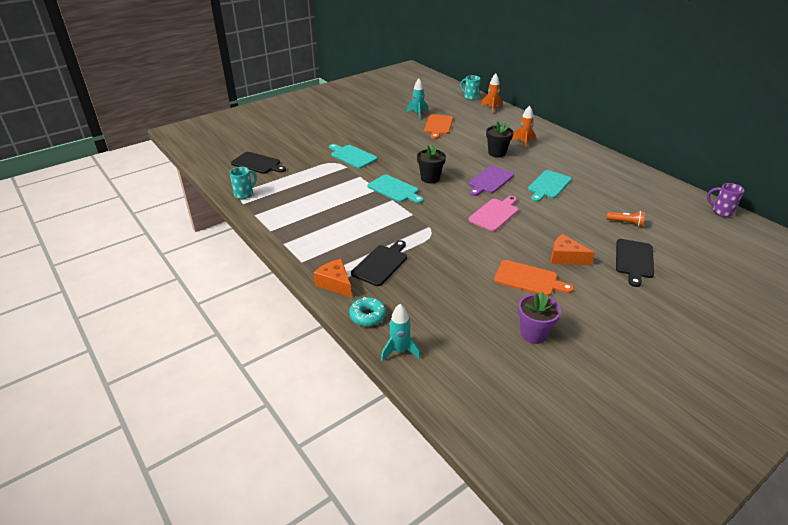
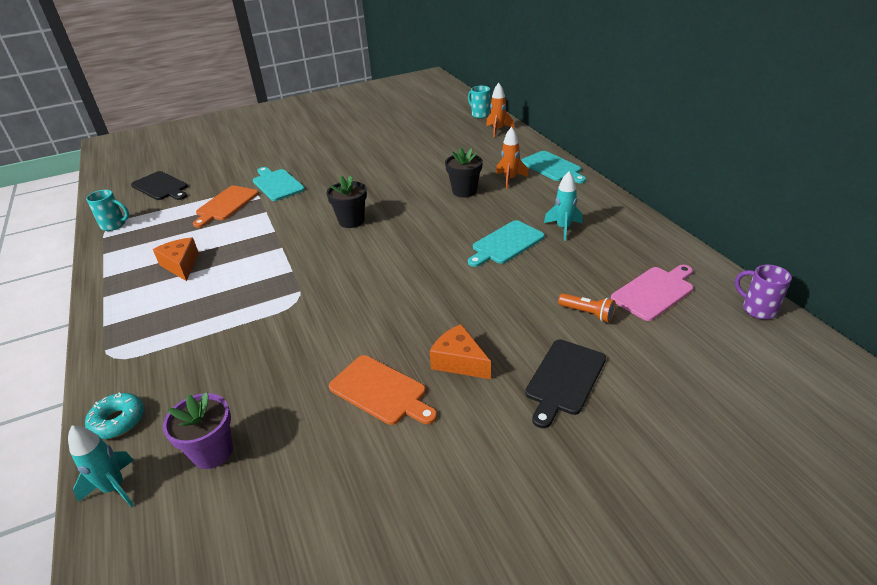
camera: 15 degrees right, 0 degrees up
turquoise mug [229,167,257,199] -> turquoise mug turned 45 degrees clockwise [86,190,129,231]
orange cheese [314,259,351,297] -> orange cheese moved to [153,237,199,281]
black cutting board [351,240,407,286] -> none
turquoise cutting board [367,174,424,203] -> turquoise cutting board moved to [521,151,586,183]
turquoise rocket [406,79,428,119] -> turquoise rocket moved to [544,171,583,241]
orange cutting board [424,114,453,139] -> orange cutting board moved to [193,186,259,228]
purple cutting board [469,166,514,196] -> none
pink cutting board [469,196,519,231] -> pink cutting board moved to [611,265,693,321]
purple flower pot [518,291,561,344] -> purple flower pot moved to [163,392,233,469]

